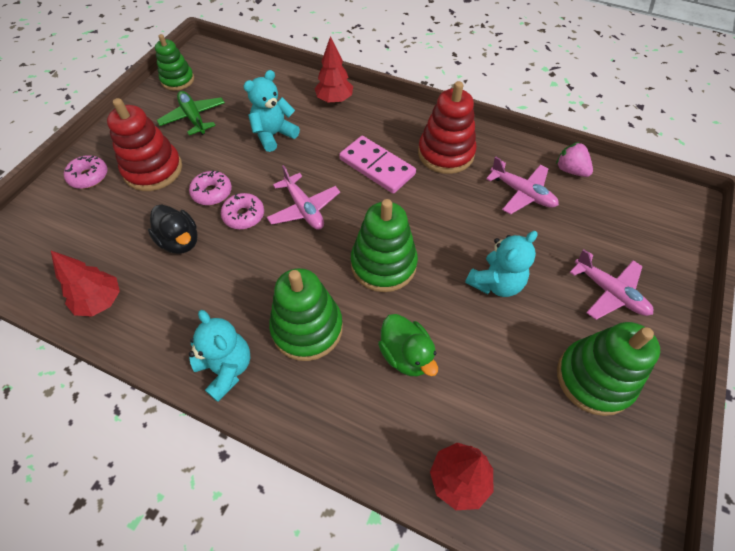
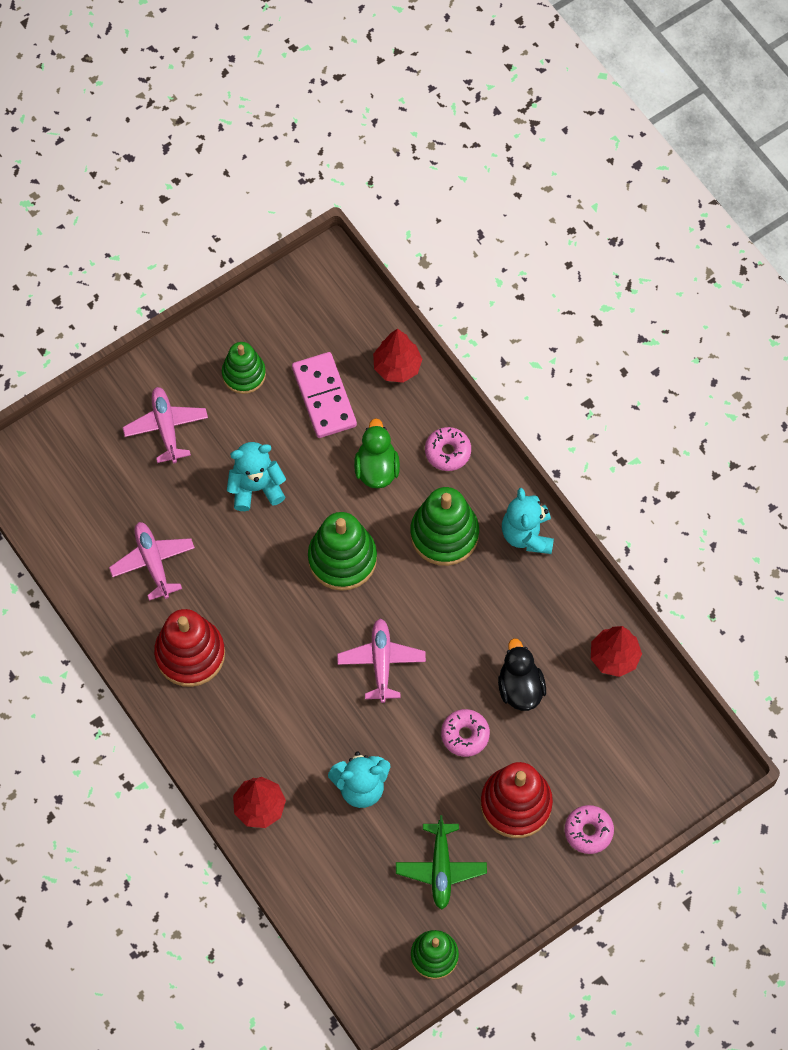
camera: 150 degrees left, 10 degrees up
pink donut [221,193,264,229] -> pink donut moved to [425,427,471,471]
pink domino [339,136,416,193] -> pink domino moved to [292,352,357,438]
pink strawberry [556,142,593,177] -> none
green stacking toy [557,322,660,416] -> green stacking toy [222,342,266,394], size x0.66

